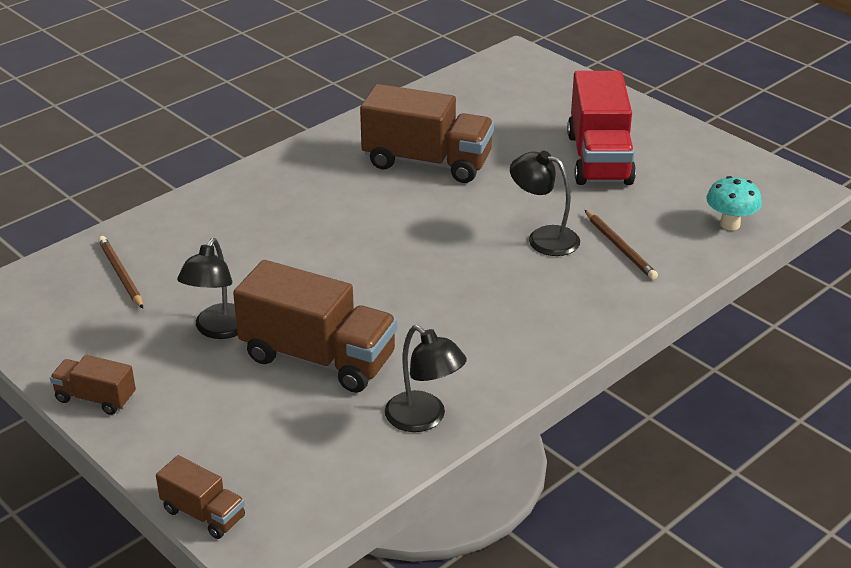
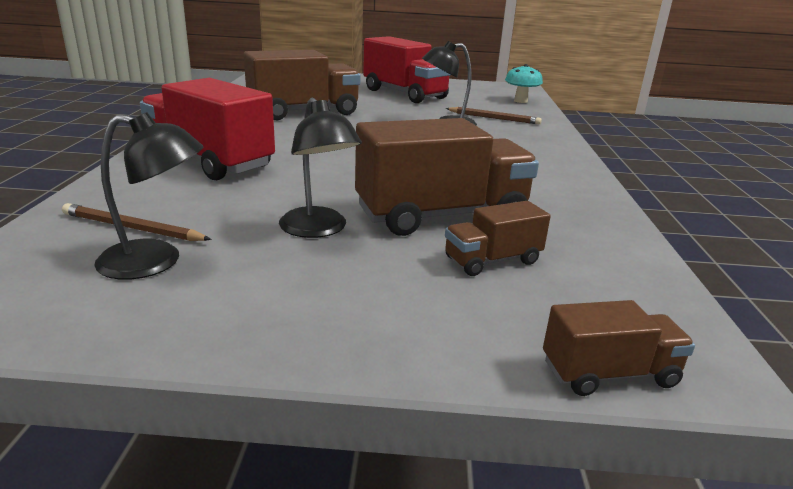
camera: 45 degrees left, 10 degrees down
brown truck [50,355,136,415] -> brown truck moved to [445,201,551,276]
black lamp [385,325,467,432] -> black lamp moved to [94,112,204,280]
none -> red truck [140,78,275,180]

